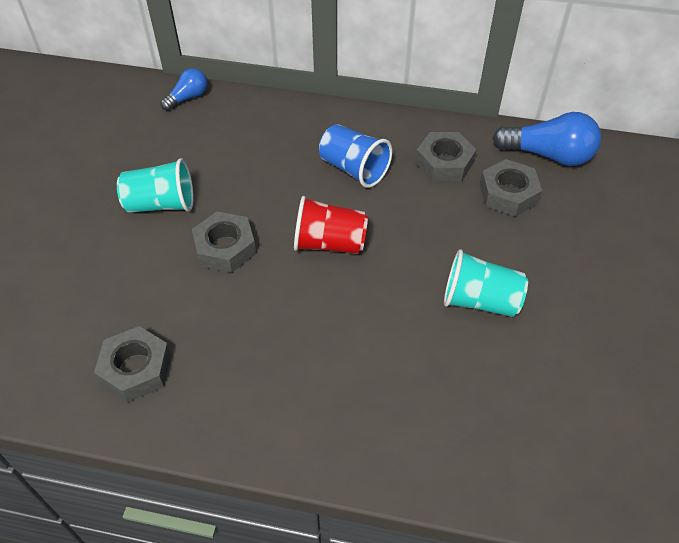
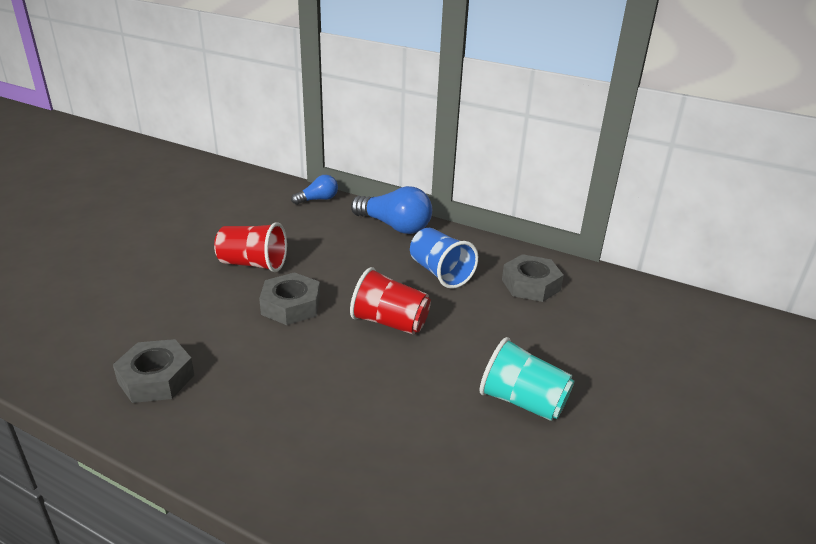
camera: 15 degrees right, 20 degrees down
turquoise cup [117,158,193,213] -> red cup [214,222,287,272]
grey nut [480,159,542,217] -> none
blue light bulb [492,112,601,166] -> blue light bulb moved to [351,186,432,234]

